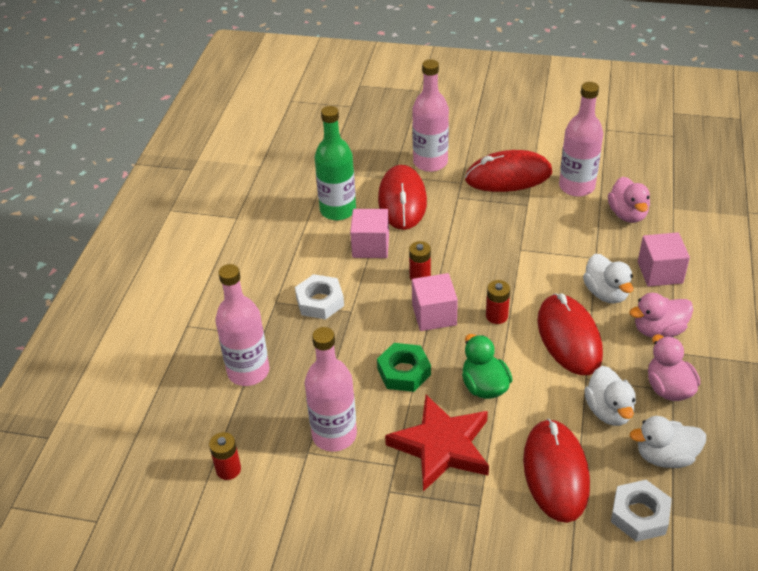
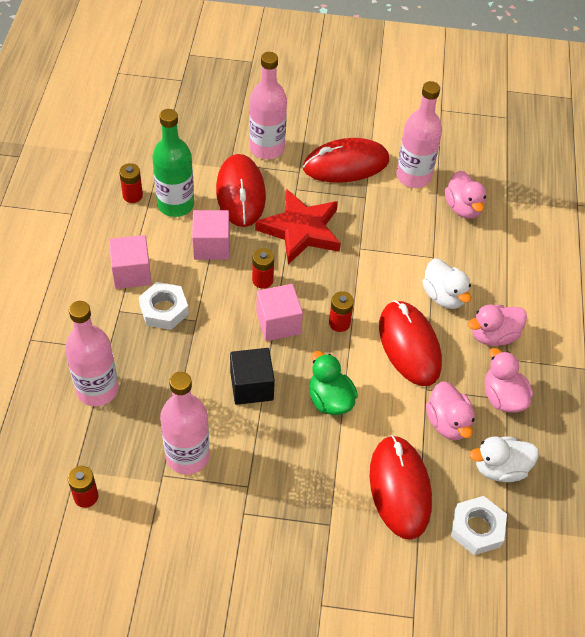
camera: 10 degrees left, 10 degrees up
green nut [377,343,431,392] -> black cube [230,348,275,405]
red star [385,395,489,492] -> red star moved to [255,189,341,265]
white duck [584,366,636,426] -> pink duck [426,381,475,440]
pink cube [638,232,690,287] -> pink cube moved to [109,235,152,289]
none -> red battery [119,163,143,203]

